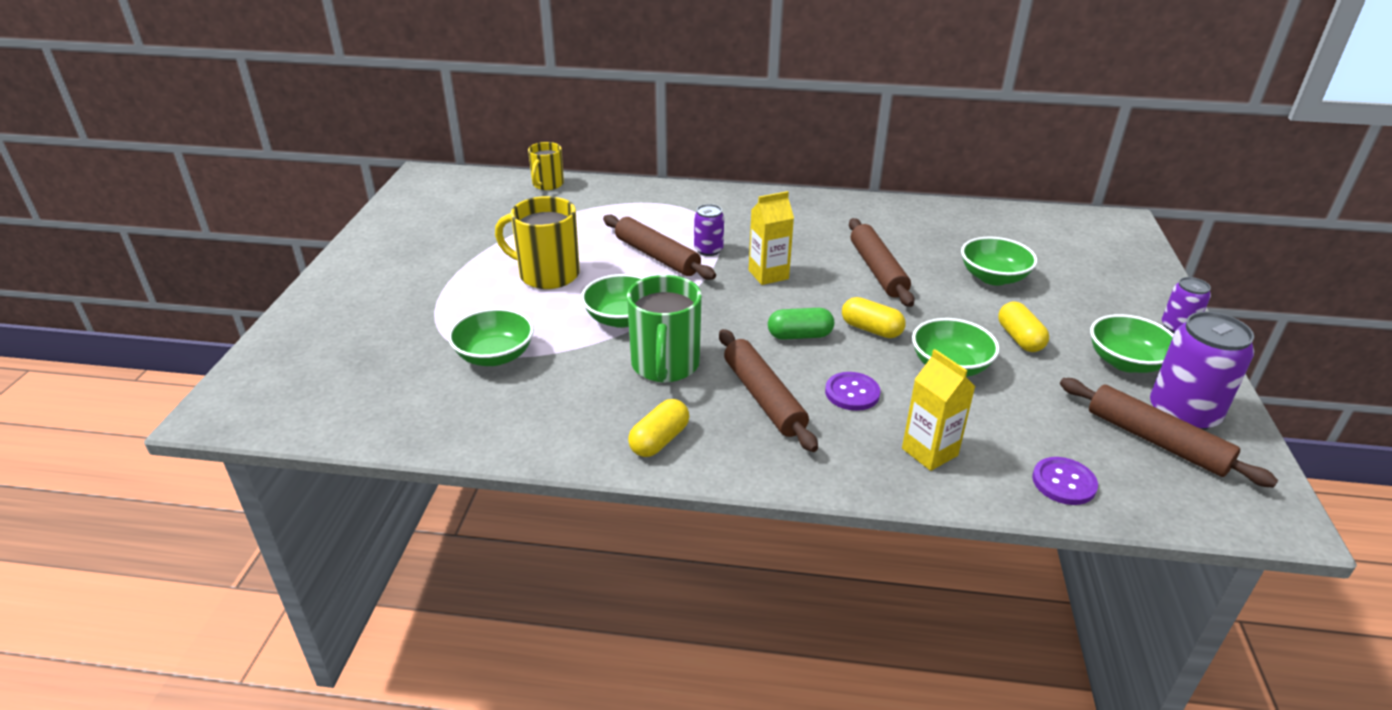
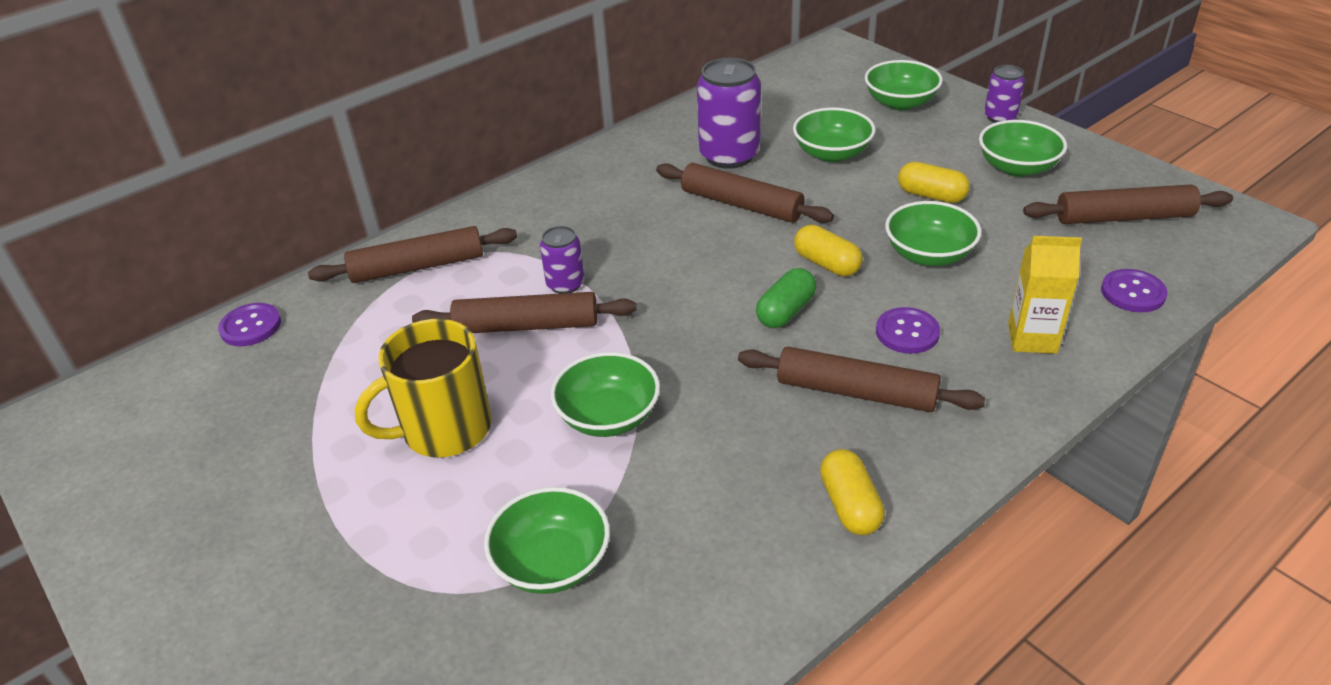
camera: 45 degrees left, 5 degrees up
yellow mug [528,142,564,190] -> purple button [218,303,281,346]
green mug [627,275,702,382] -> none
yellow carton [749,191,794,285] -> none
yellow capsule [842,297,906,338] -> yellow capsule turned 60 degrees clockwise [794,225,863,276]
purple can [1150,312,1254,430] -> purple can moved to [697,58,761,169]
none -> brown rolling pin [308,226,517,283]
none -> green bowl [865,60,943,110]

